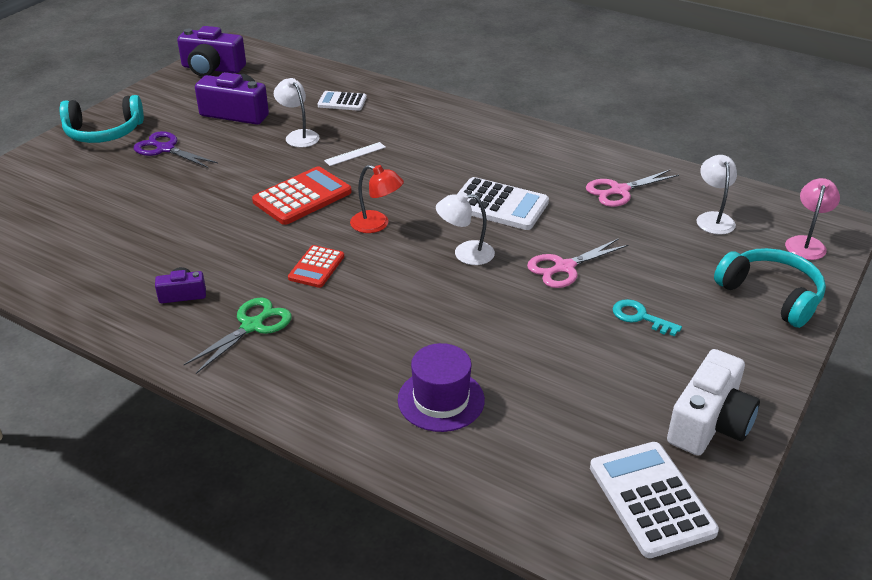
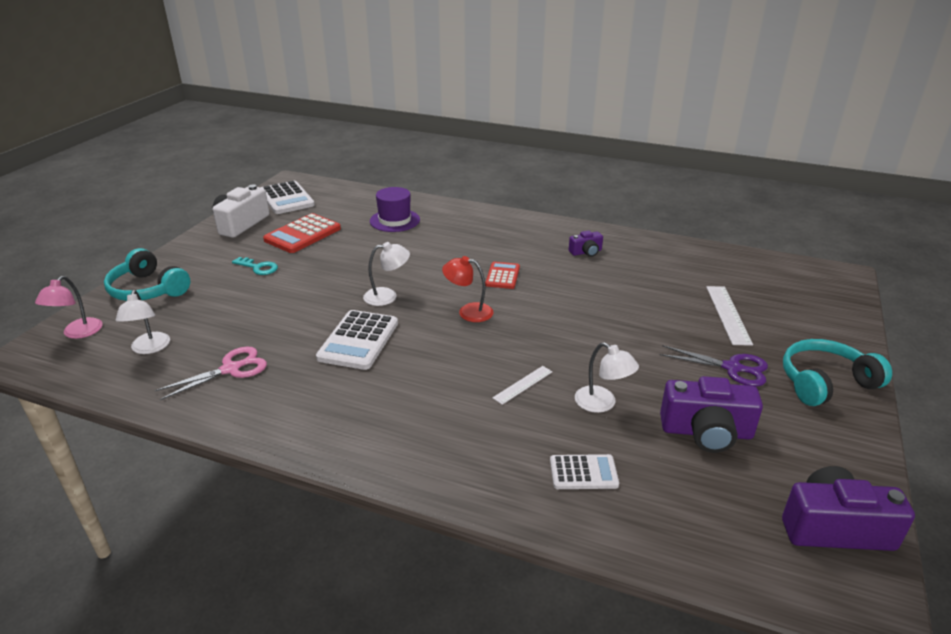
camera: 170 degrees right, 5 degrees down
green scissors [184,298,292,374] -> none
red calculator [252,166,352,225] -> red calculator moved to [263,213,341,253]
white calculator [457,177,549,230] -> white calculator turned 90 degrees counterclockwise [316,310,398,370]
pink scissors [527,239,628,288] -> none
none -> white ruler [706,286,753,346]

